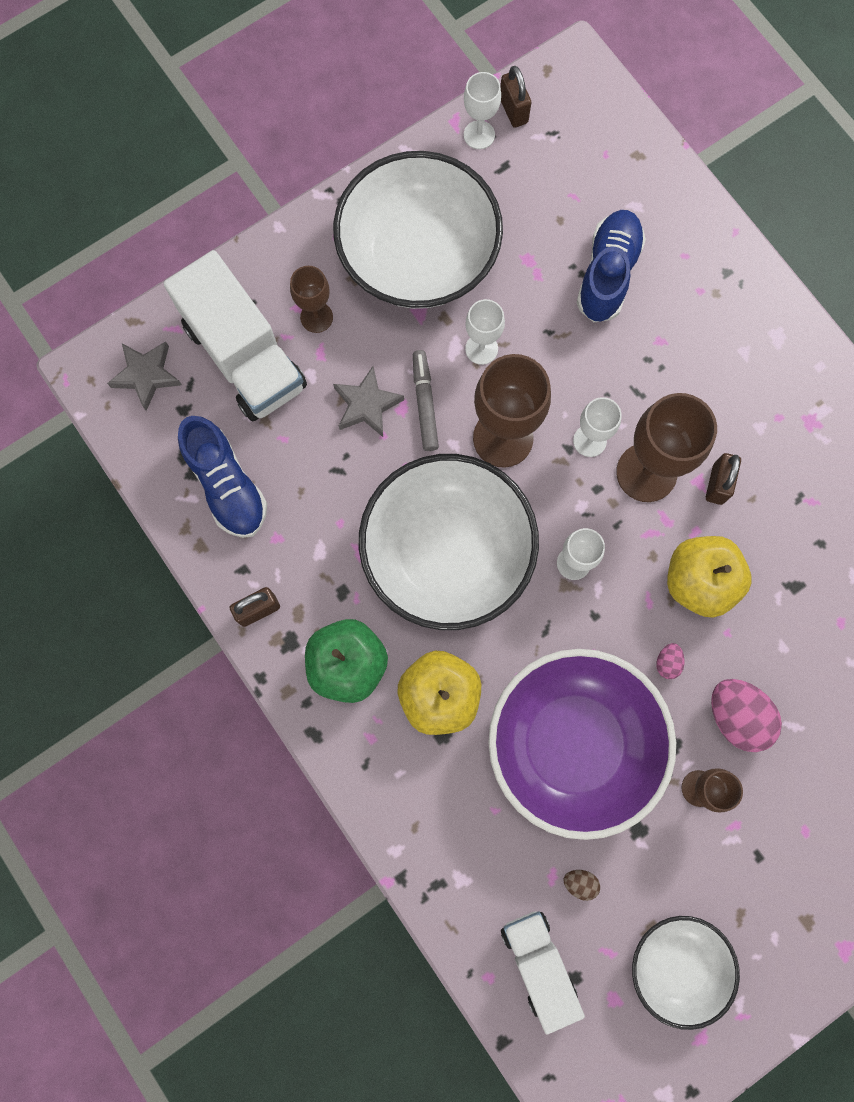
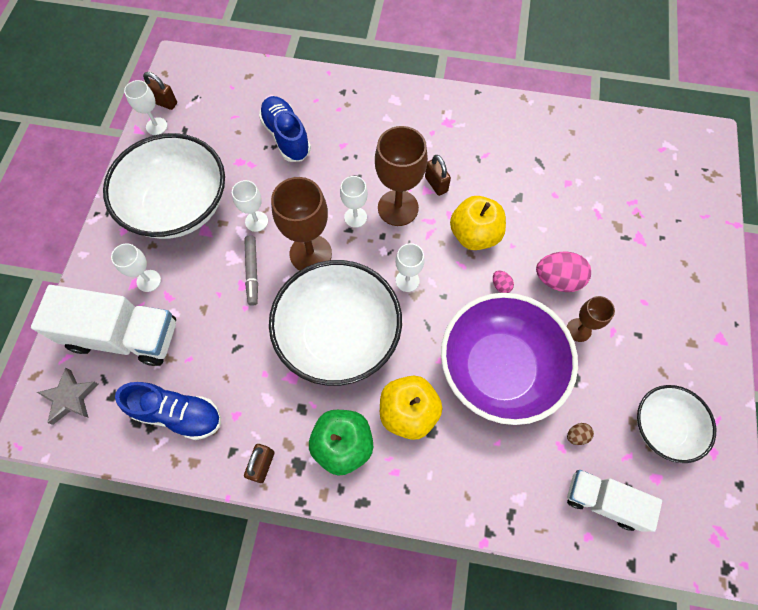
camera: 45 degrees left, 10 degrees down
brown goblet [290,266,333,333] -> white goblet [111,243,161,292]
grey star [333,366,404,437] -> none
grey marker [413,350,439,451] -> grey marker turned 135 degrees counterclockwise [244,236,258,306]

